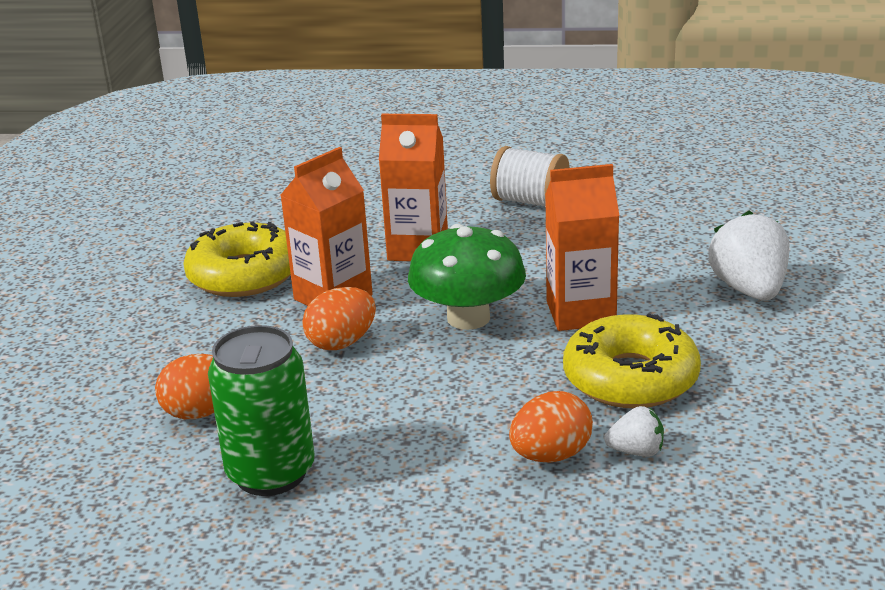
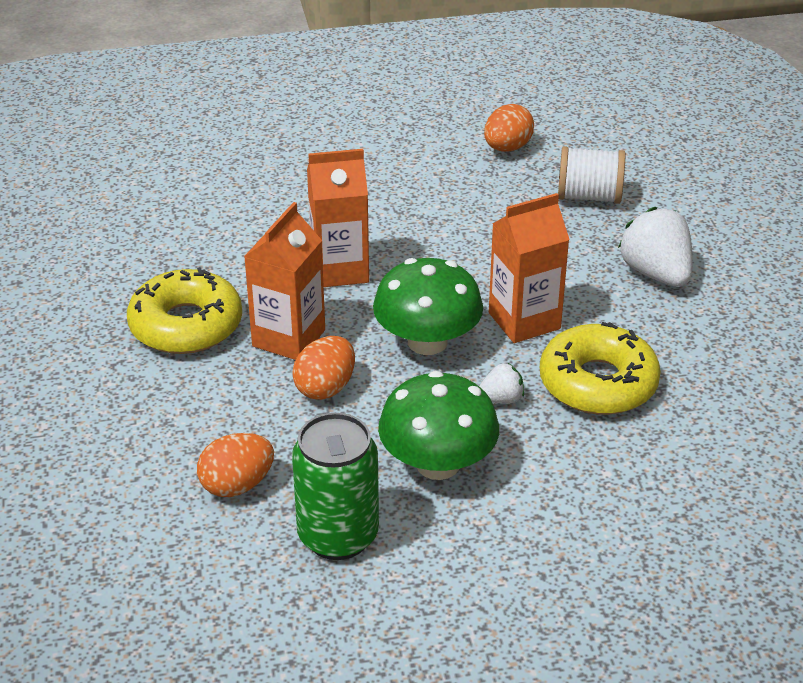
camera: 20 degrees left, 10 degrees up
white spool [490,146,570,206] -> white spool moved to [558,146,625,204]
orange egg [509,391,593,462] -> orange egg moved to [484,104,534,152]
white strawberry [604,406,664,457] -> white strawberry moved to [479,363,524,403]
none -> green mushroom [378,371,499,480]

